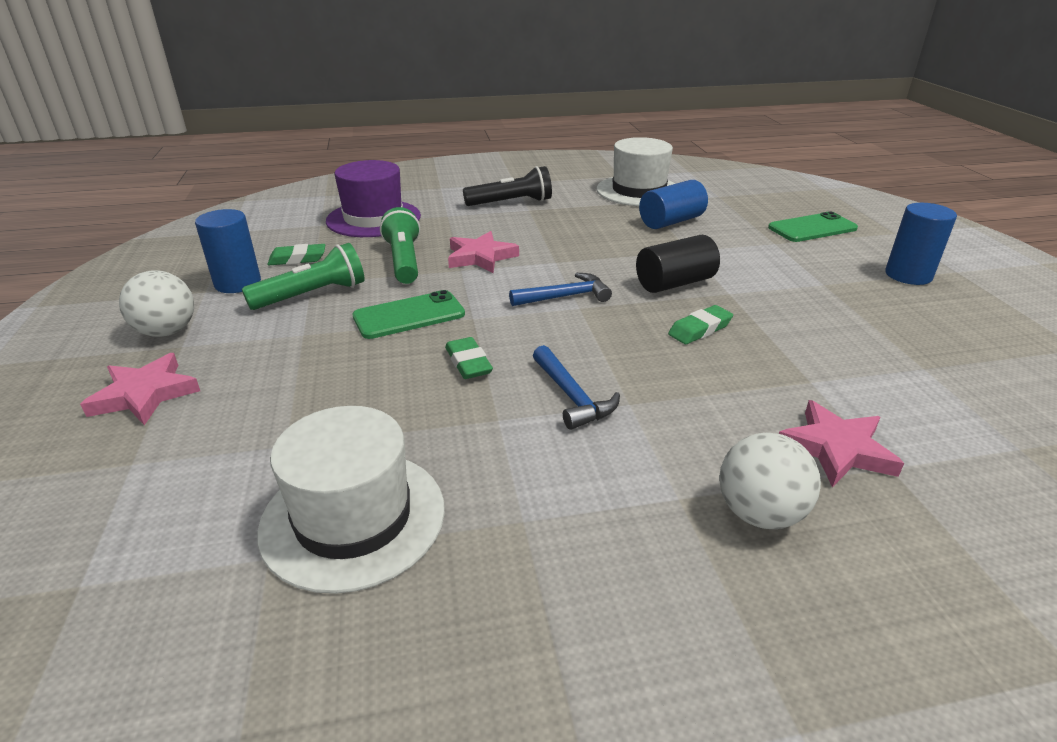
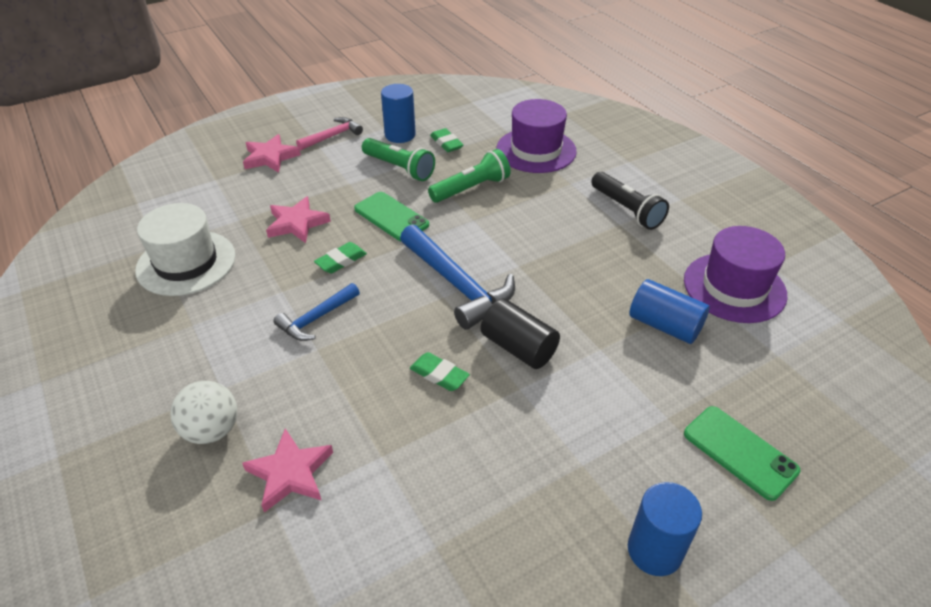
camera: 70 degrees right, 10 degrees up
white ball [119,270,194,337] -> pink hammer [296,117,363,150]
pink star [448,231,519,273] -> pink star moved to [266,196,331,243]
blue hammer [509,273,612,306] -> blue hammer [400,225,515,330], size x1.73
white hat [597,137,675,206] -> purple hat [684,226,788,323]

